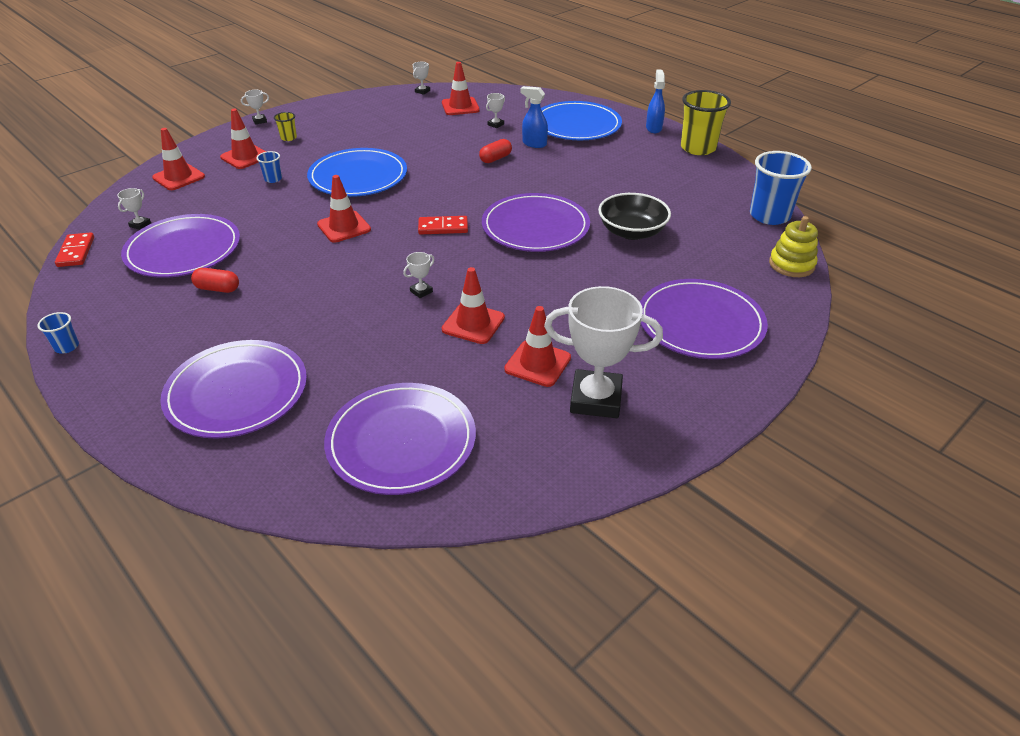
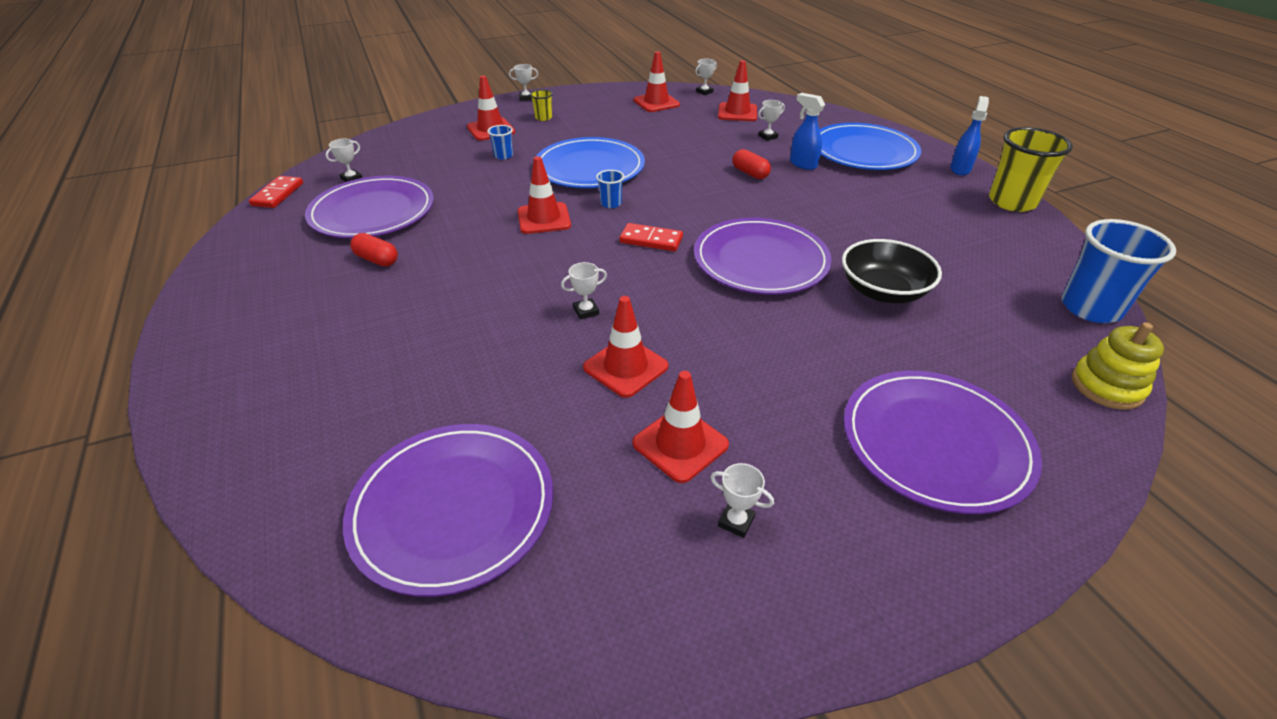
camera: 20 degrees right, 0 degrees up
blue cup [37,312,79,353] -> blue cup moved to [596,170,624,208]
red traffic cone [152,128,205,190] -> red traffic cone moved to [634,51,680,112]
purple plate [160,340,307,439] -> none
red capsule [479,139,512,163] -> red capsule turned 75 degrees clockwise [733,149,771,179]
white trophy [544,286,663,418] -> white trophy [710,463,774,538], size x0.41

